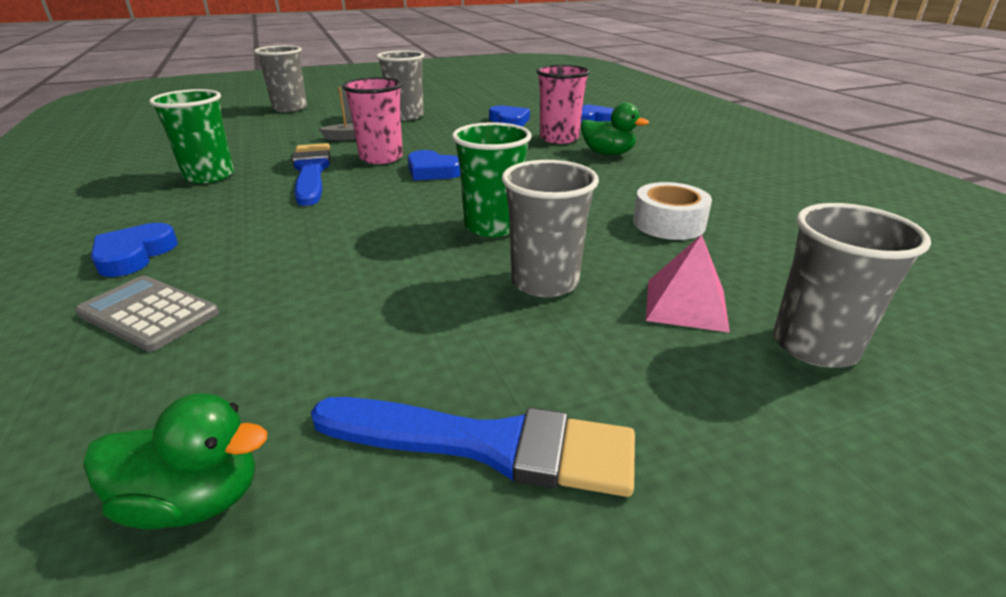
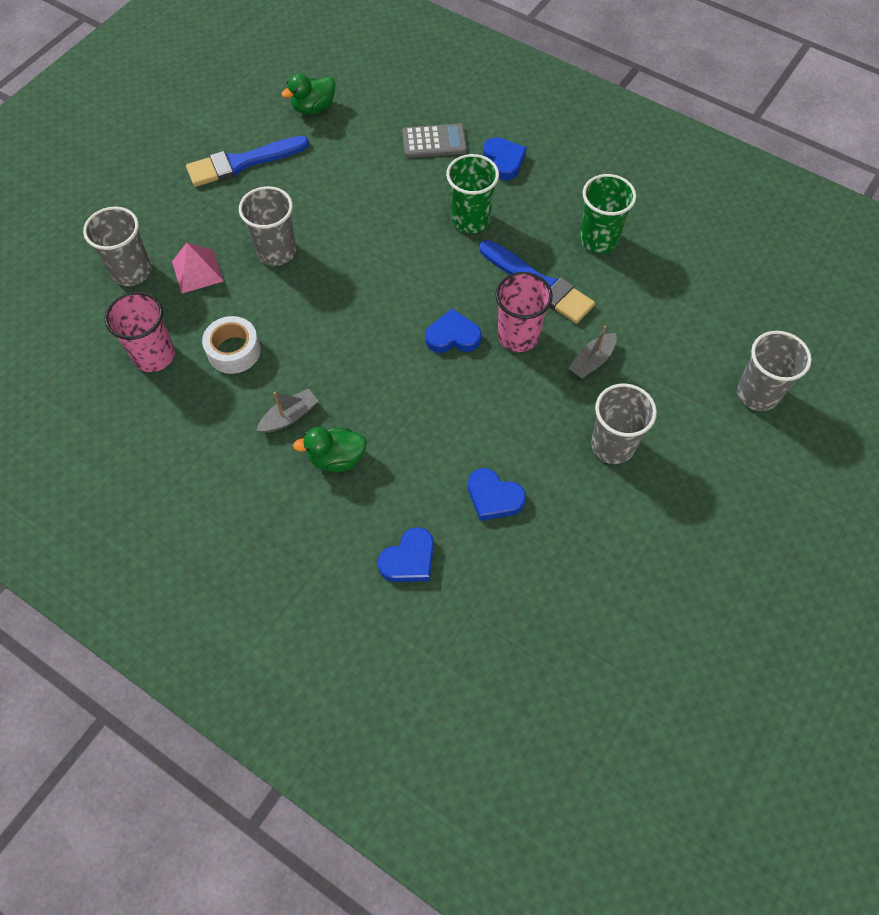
camera: 145 degrees right, 30 degrees up
green cup [452,122,532,237] -> green cup moved to [446,154,499,233]
pink cup [536,65,590,144] -> pink cup moved to [105,292,175,372]
none -> grey boat [256,389,318,433]

